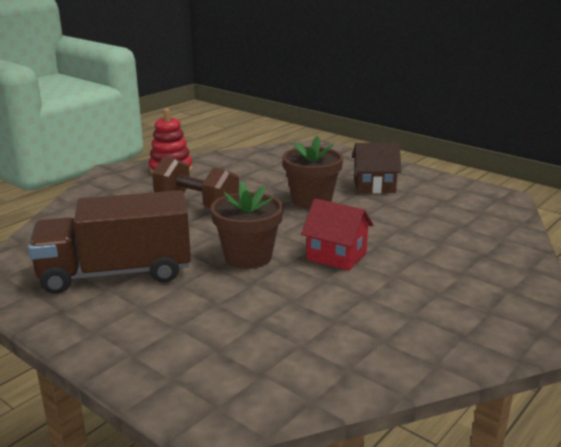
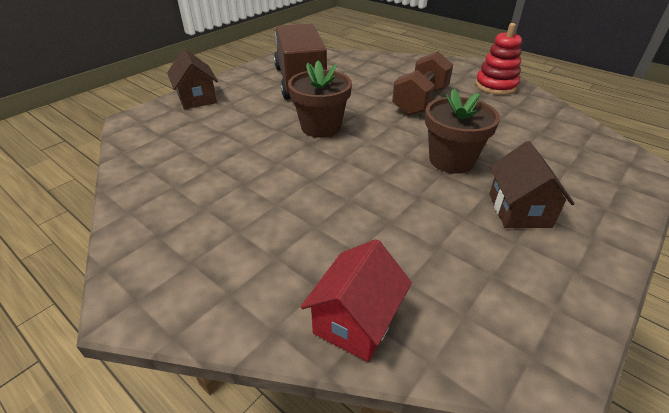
camera: 90 degrees right, 15 degrees up
red house [301,199,374,271] -> red house moved to [300,239,412,362]
none -> brown house [167,49,218,109]

